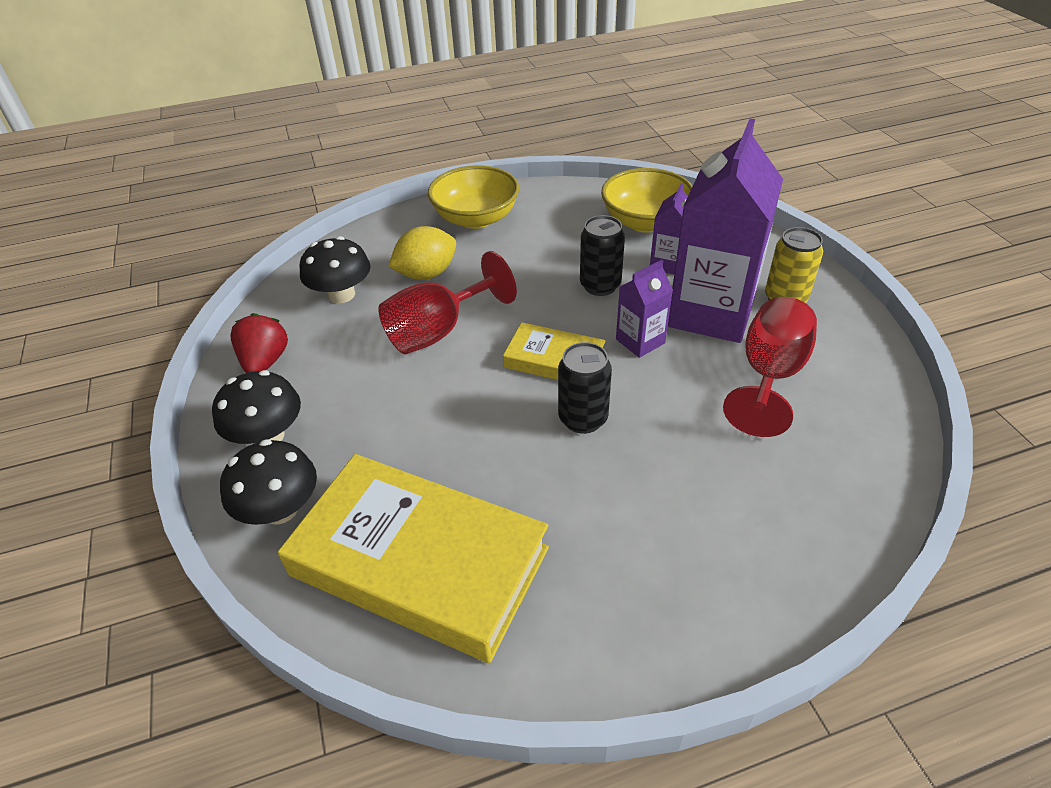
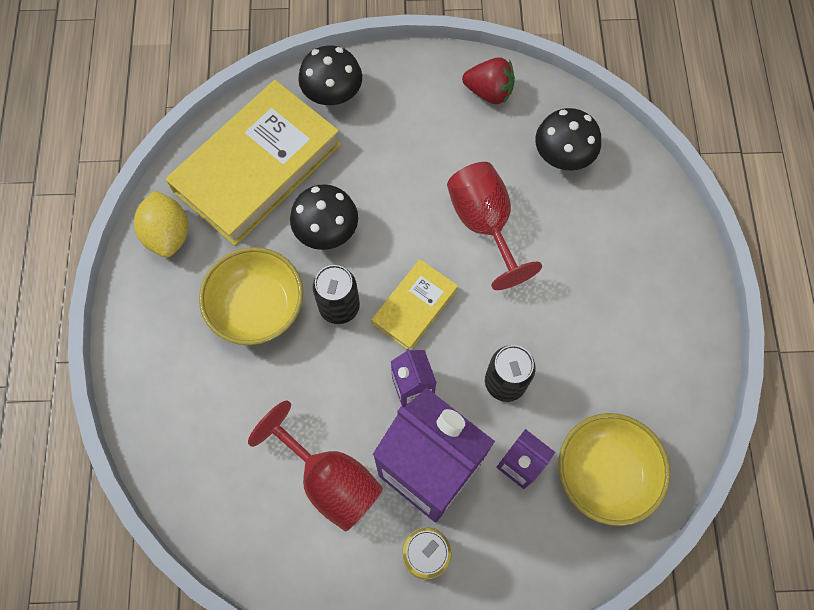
camera: 105 degrees right, 25 degrees up
black mushroom [212,370,301,444] -> black mushroom moved to [290,184,358,250]
yellow lemon [388,226,456,280] -> yellow lemon moved to [134,191,188,258]
yellow bowl [428,165,519,229] -> yellow bowl moved to [199,247,303,345]

